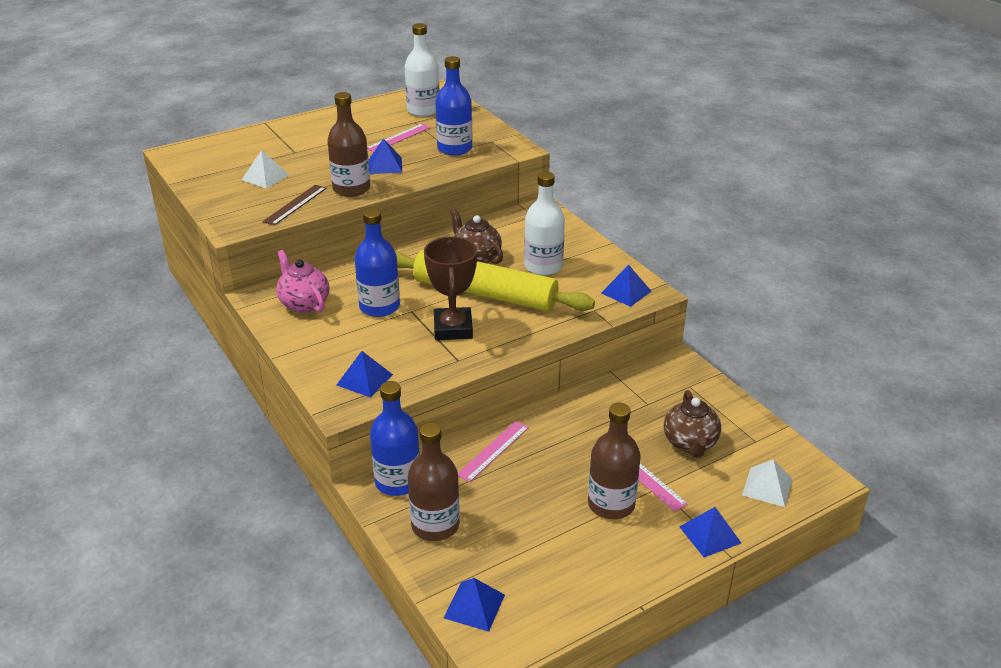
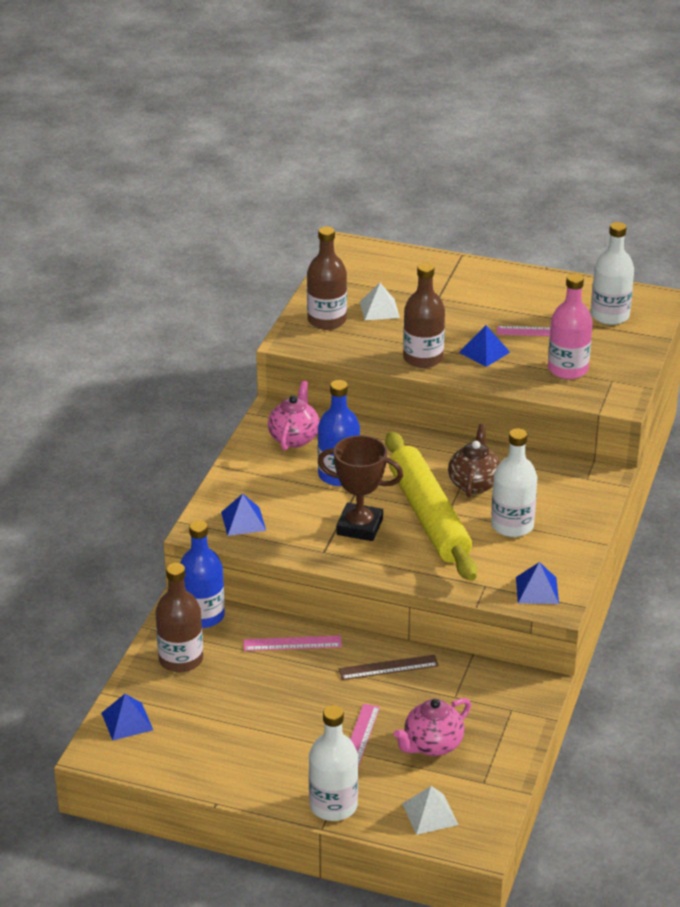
camera: 50 degrees right, 0 degrees up
brown ruler [263,185,326,226] -> brown ruler moved to [339,655,439,680]
brown trophy [424,237,477,340] -> brown trophy turned 60 degrees clockwise [318,435,403,541]
blue bottle [435,56,472,155] -> pink bottle [548,273,593,379]
brown bottle [588,403,641,519] -> brown bottle moved to [307,226,347,330]
brown teapot [664,390,721,458] -> pink teapot [394,698,471,756]
blue pyramid [680,507,741,557] -> white bottle [309,705,358,821]

